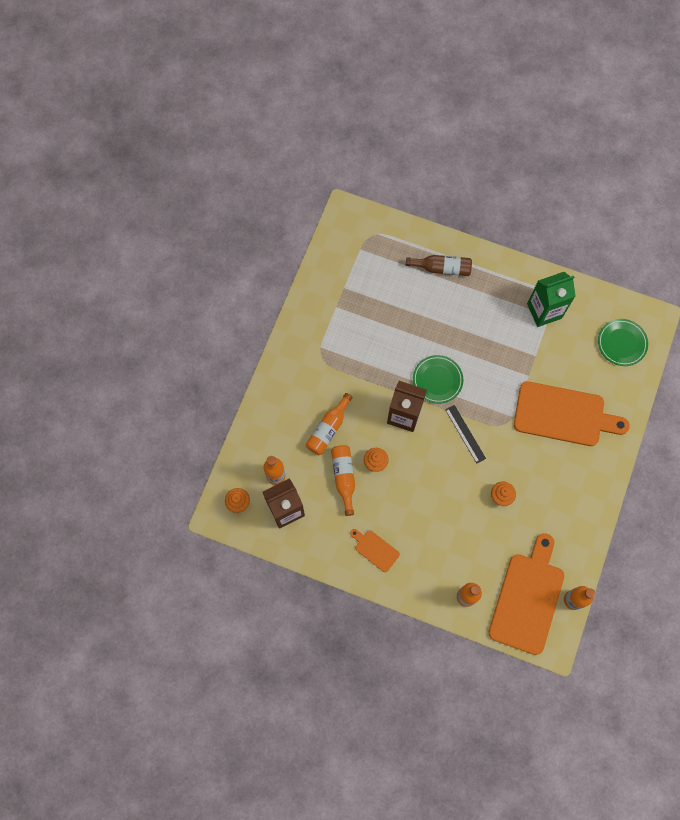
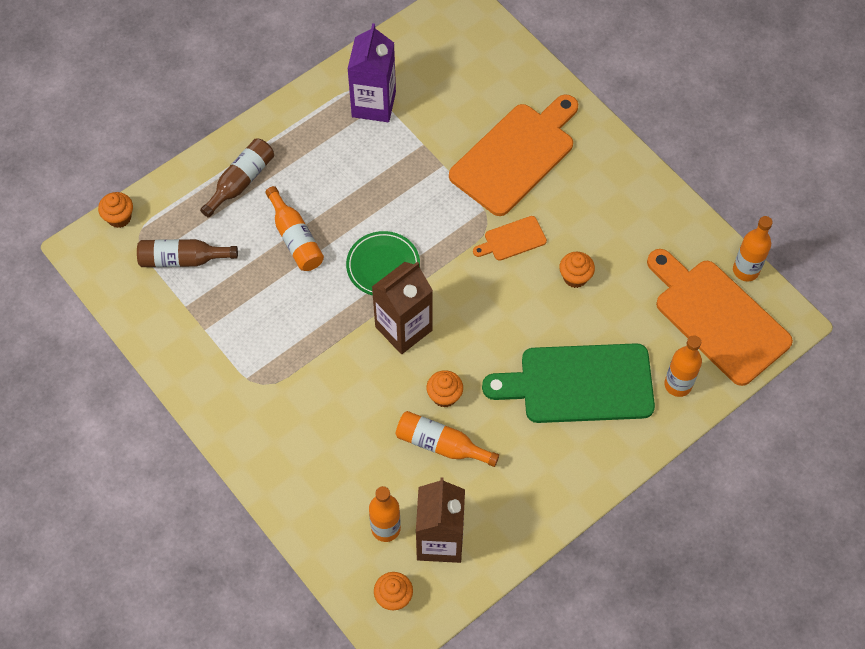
camera: 60 degrees left, 10 degrees down
orange bottle [306,393,353,455] -> orange bottle moved to [265,186,324,271]
orange cutting board [350,529,400,572] -> orange cutting board moved to [473,216,547,261]
black ruler [445,405,486,463] -> none
green carton [527,272,576,327] -> purple carton [347,23,396,122]
green plate [598,319,648,366] -> none
none -> orange cupcake [98,192,133,228]
none -> brown bottle [137,239,238,267]
none -> green cutting board [482,343,655,423]

